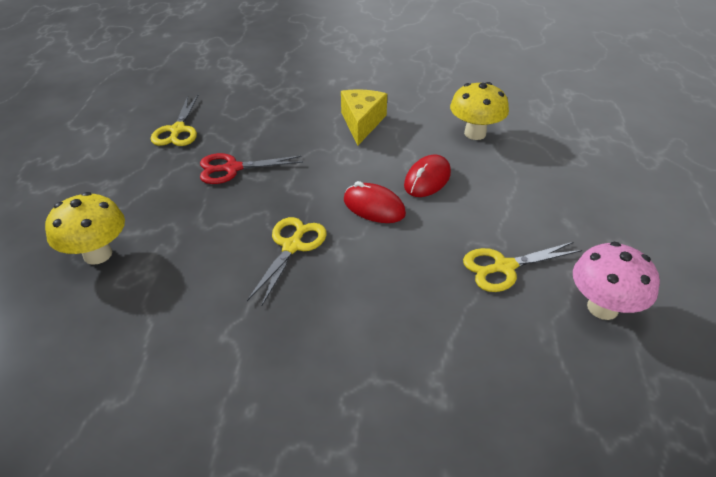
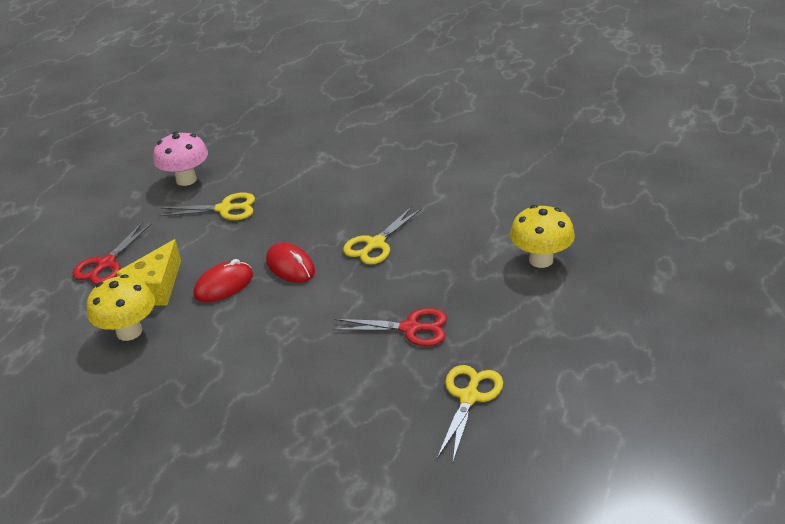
camera: 160 degrees left, 5 degrees down
yellow cheese [341,89,387,145] -> yellow cheese moved to [116,239,181,306]
none -> red scissors [73,223,152,284]

